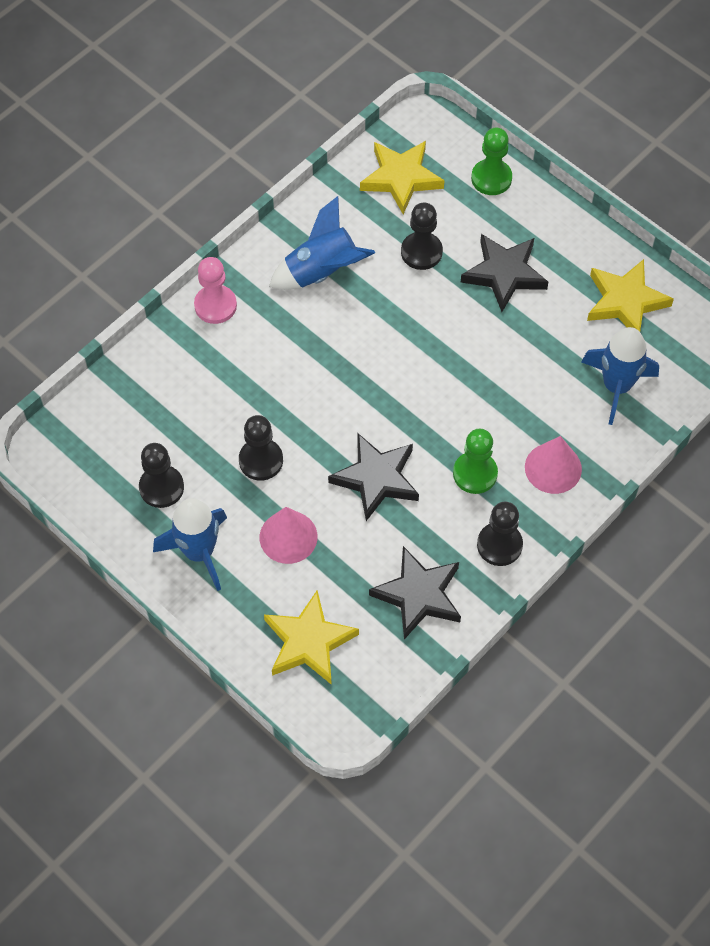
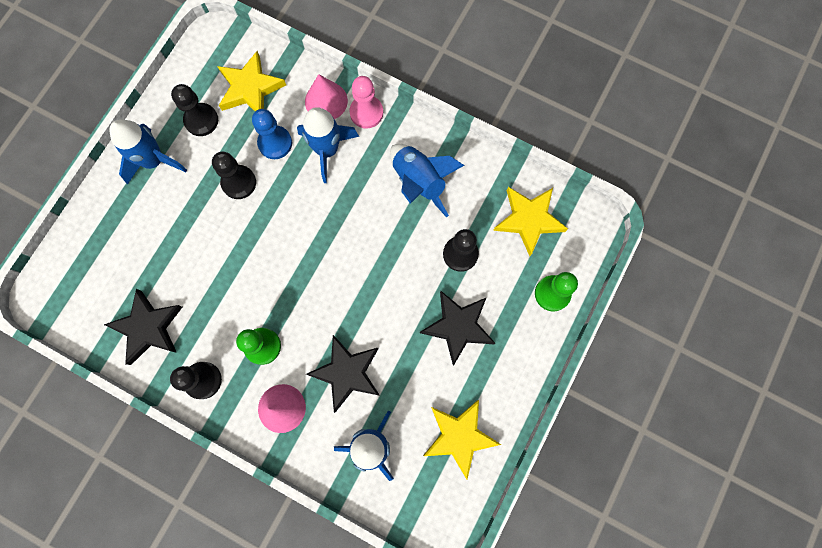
camera: 75 degrees right, 15 degrees up
pink cone [260,507,318,564] -> pink cone moved to [305,74,348,119]
yellow star [264,590,359,685] -> yellow star moved to [217,51,286,111]
black star [328,434,419,521] -> black star moved to [306,335,380,413]
none -> blue pawn [252,109,292,159]
none -> blue rocket [297,107,359,183]

